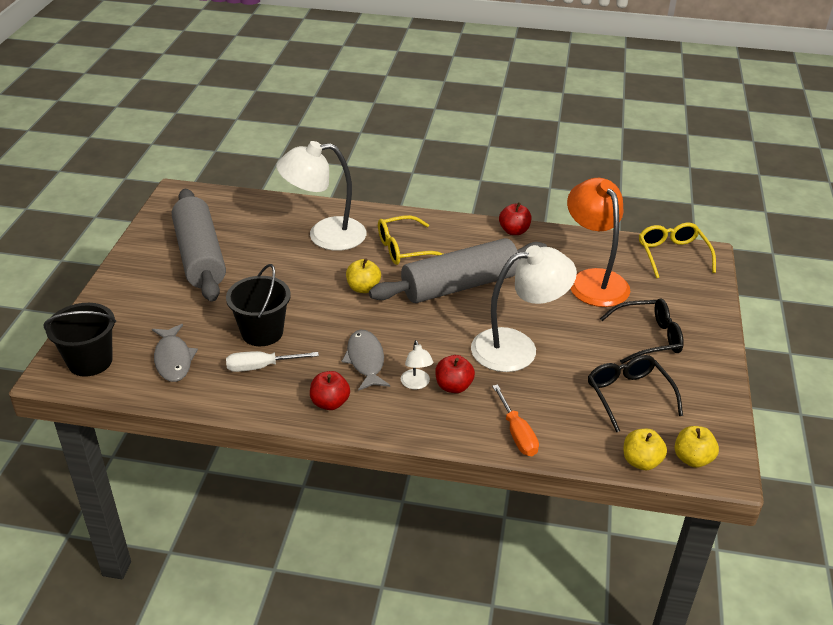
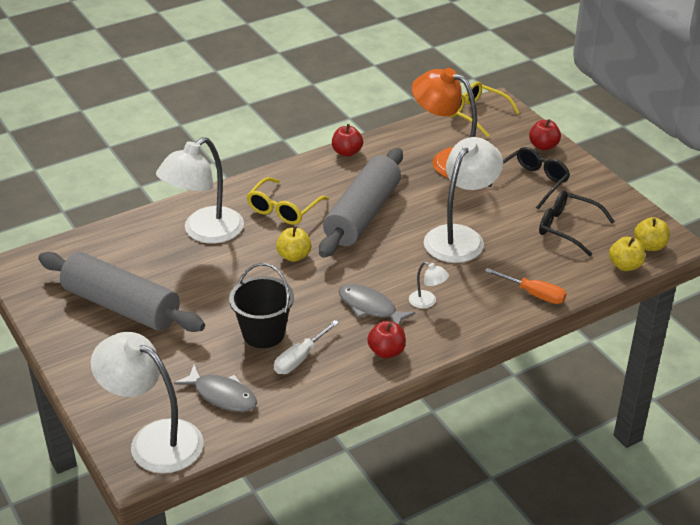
camera: 40 degrees left, 0 degrees up
black bucket [44,303,116,377] -> white lamp [91,332,203,473]
red apple [435,355,475,393] -> red apple moved to [529,119,561,150]

